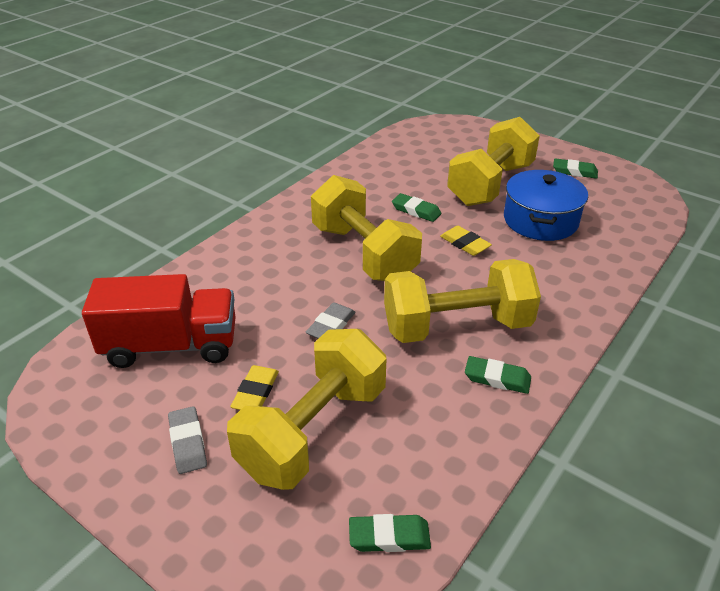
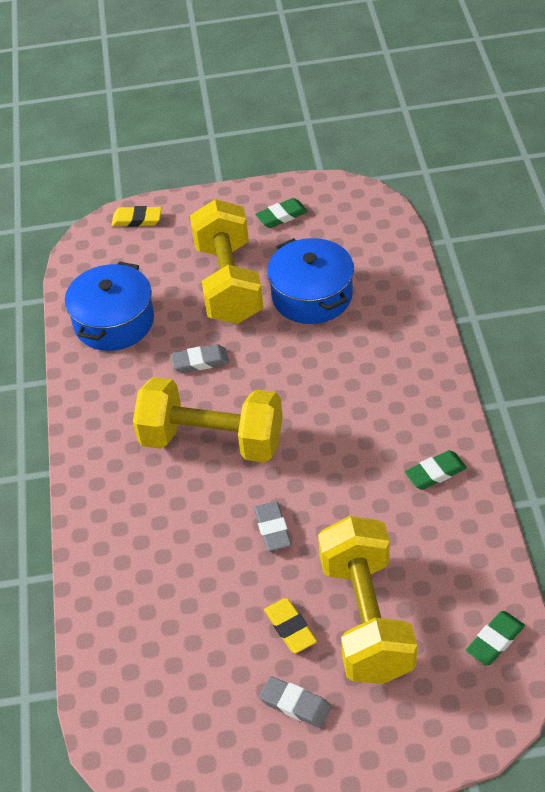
camera: 40 degrees left, 10 degrees up
red truck [82,274,236,368] -> none
yellow dumbbell [384,259,541,343] -> none
green eraser [392,193,441,222] -> grey eraser [171,344,229,373]
yellow eraser [440,226,492,256] -> yellow eraser moved to [112,206,162,227]
none -> blue pot [65,261,154,351]

